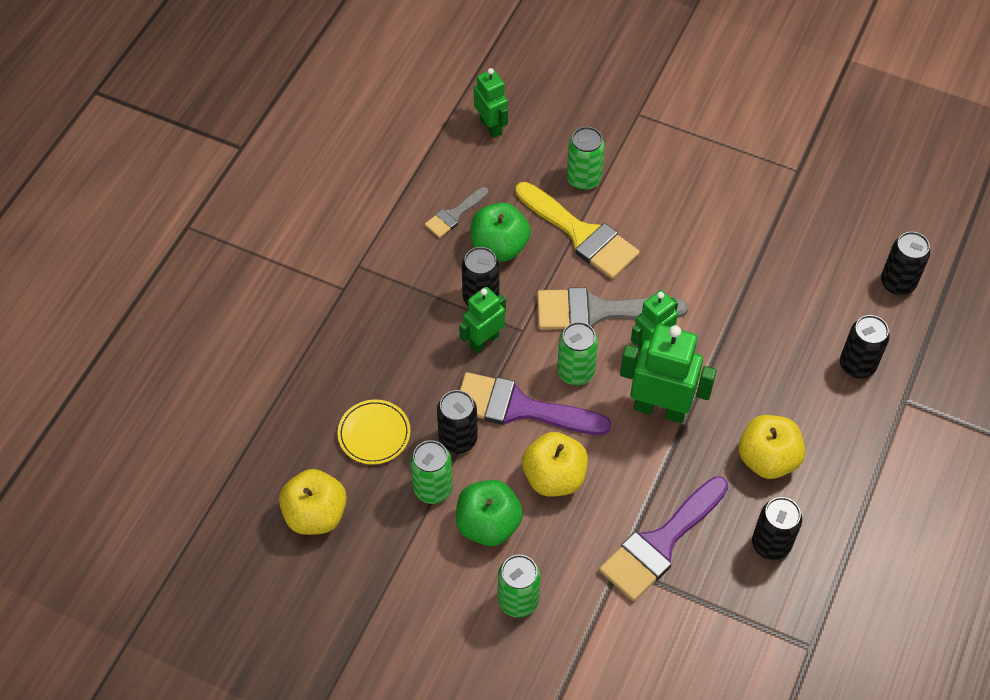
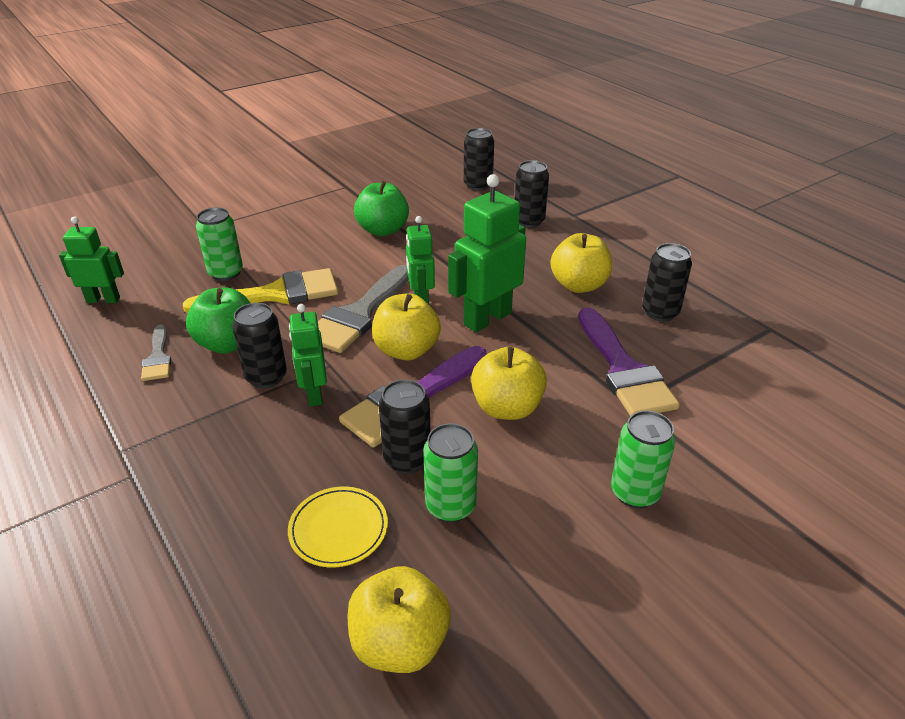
camera: 60 degrees left, 20 degrees down
green apple [456,480,523,546] -> green apple moved to [354,181,409,236]
green can [557,322,598,385] -> yellow apple [372,293,441,360]

